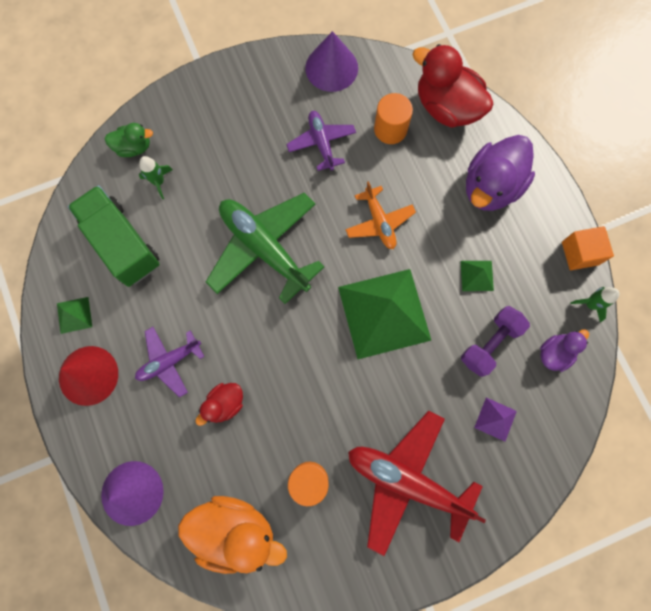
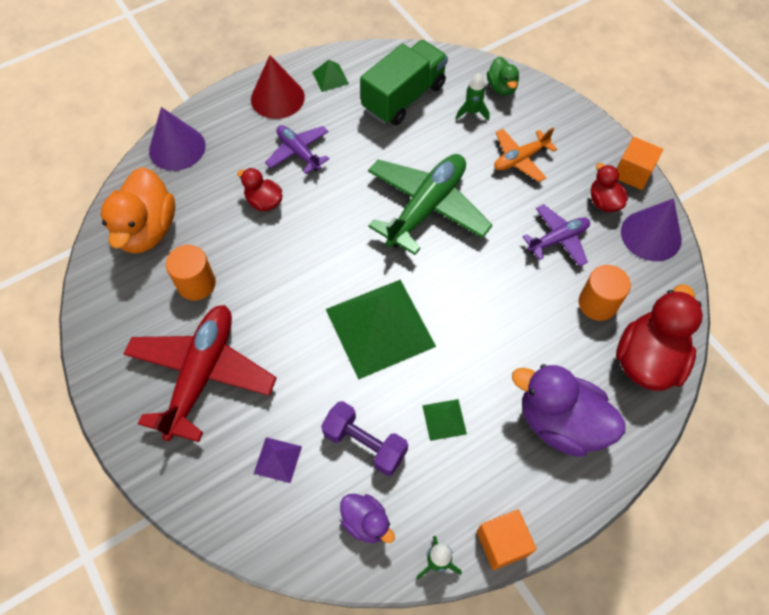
camera: 80 degrees right, 15 degrees down
orange plane [345,181,416,249] -> orange plane moved to [494,127,557,182]
none -> red duck [591,163,628,212]
none -> orange cube [617,137,663,190]

